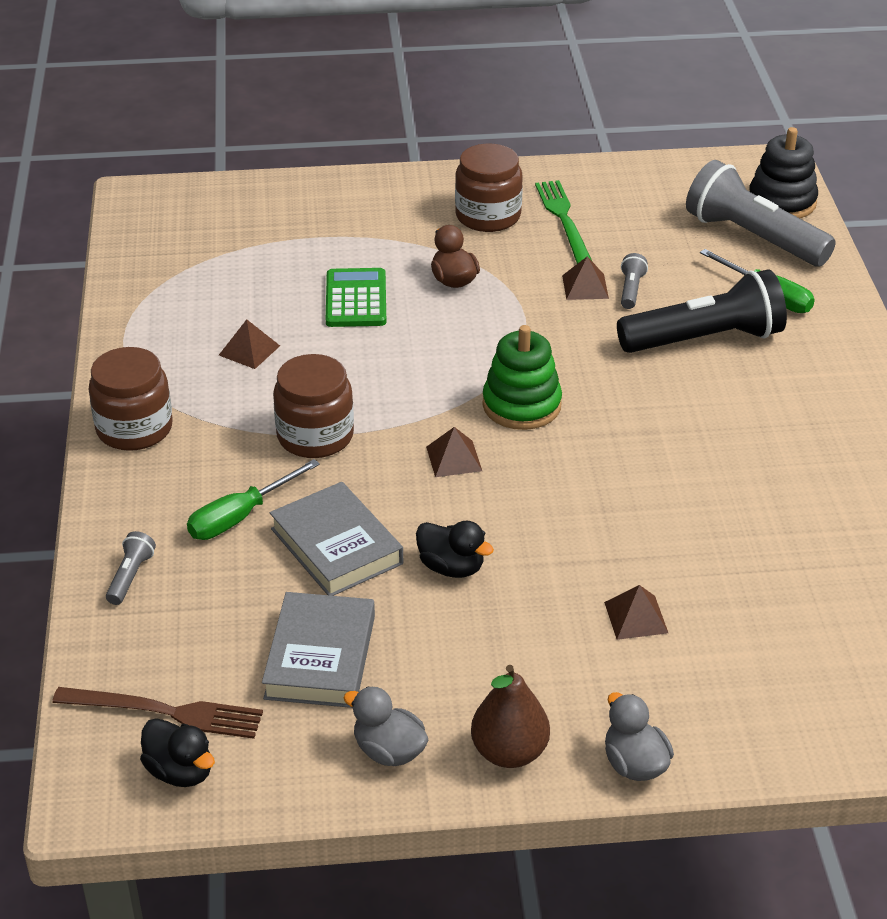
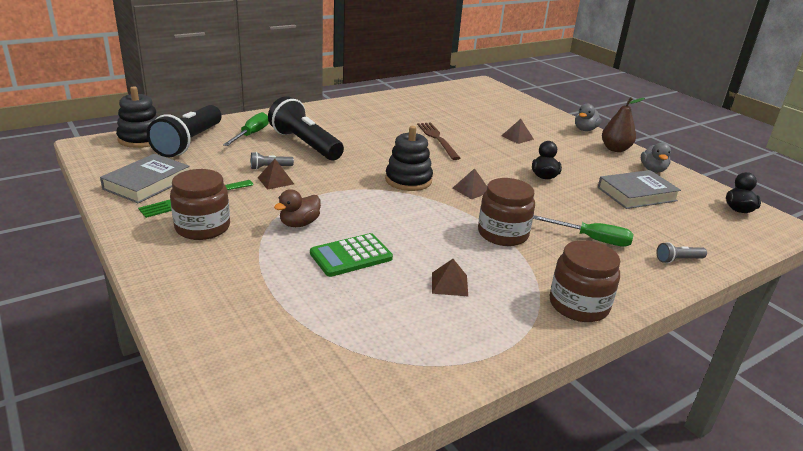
camera: 120 degrees left, 10 degrees down
brown fork [52,687,263,739] -> brown fork moved to [417,122,461,160]
grey book [270,482,403,596] -> grey book moved to [100,154,189,203]
green stacking toy [482,325,562,430] -> black stacking toy [385,126,433,191]
grey flashlight [686,160,836,266] -> black flashlight [147,105,222,157]

